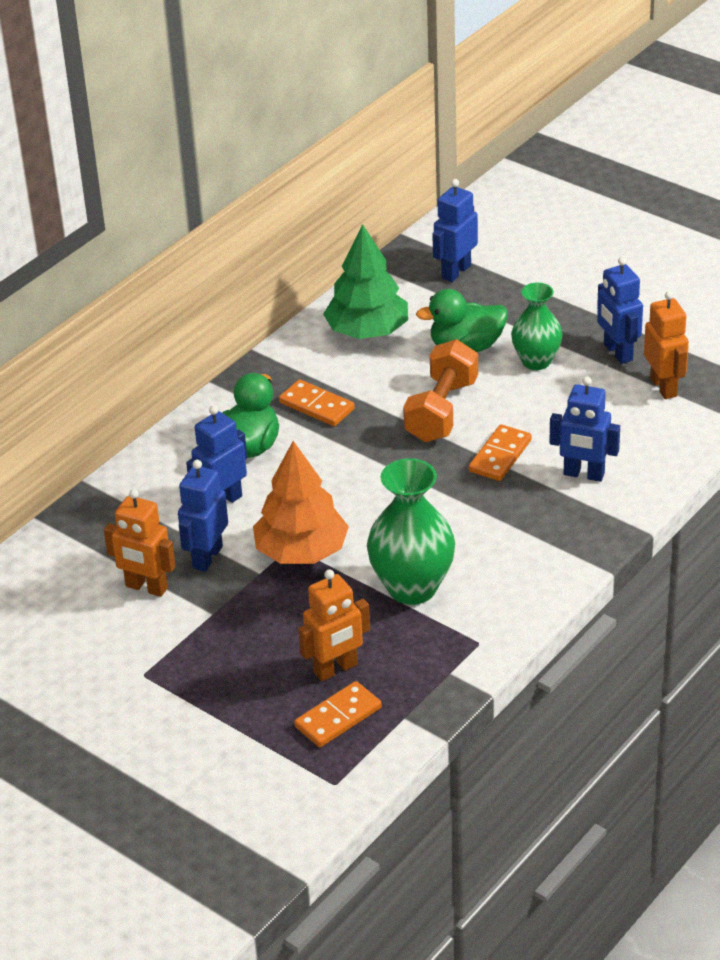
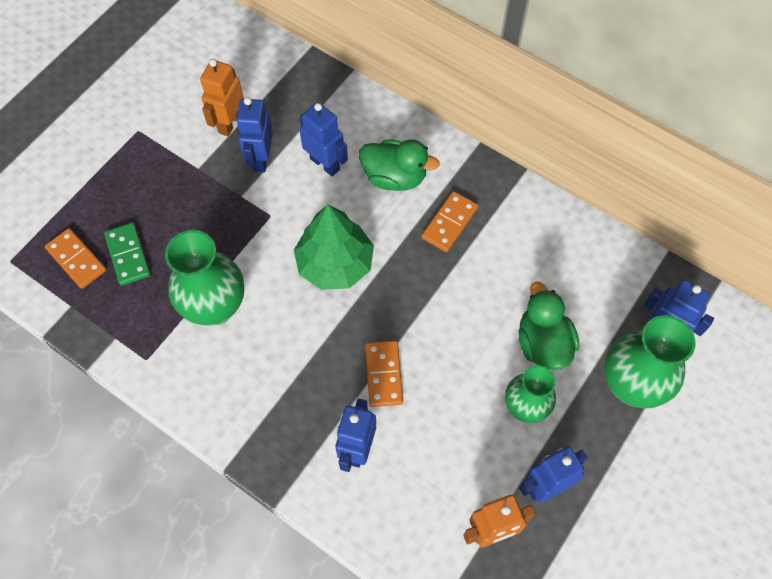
camera: 85 degrees right, 25 degrees up
blue robot [178,460,228,572] -> blue robot turned 105 degrees counterclockwise [236,97,273,172]
orange tree [253,441,349,564] -> none
orange robot [298,569,370,681] -> green domino [104,222,150,286]
green tree [323,224,408,339] -> green tree moved to [294,204,374,290]
orange dumbbell [403,339,478,442] -> none
orange domino [469,424,532,481] -> orange domino turned 60 degrees clockwise [365,341,403,407]
none -> green vase [604,315,696,408]

